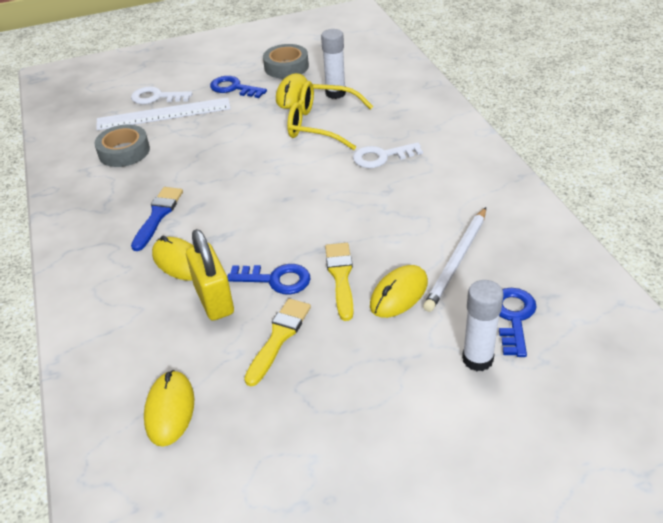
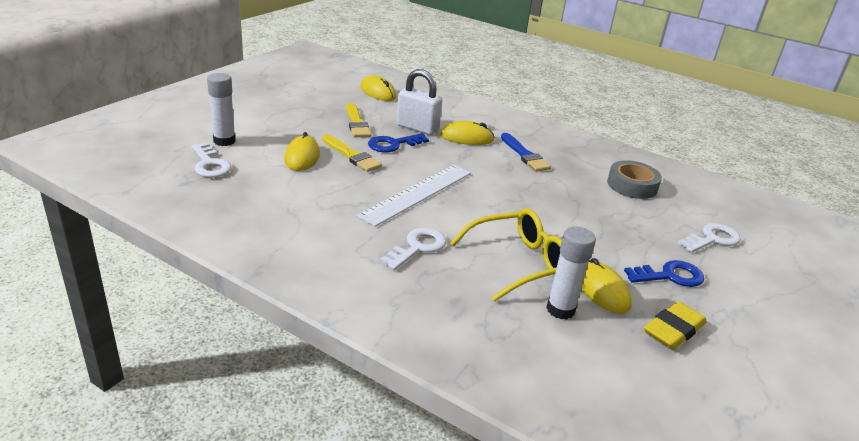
camera: 135 degrees right, 10 degrees down
white ruler [96,97,231,131] -> white ruler moved to [356,164,471,227]
yellow padlock [186,229,234,321] -> white padlock [396,69,442,135]
grey tape [263,44,309,79] -> yellow eraser [644,301,706,350]
white pencil [423,207,486,312] -> none
blue key [499,288,537,357] -> white key [192,142,232,178]

